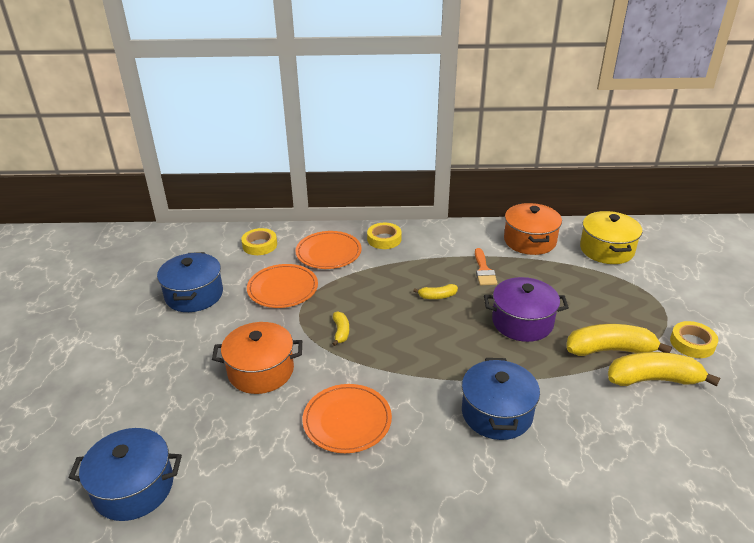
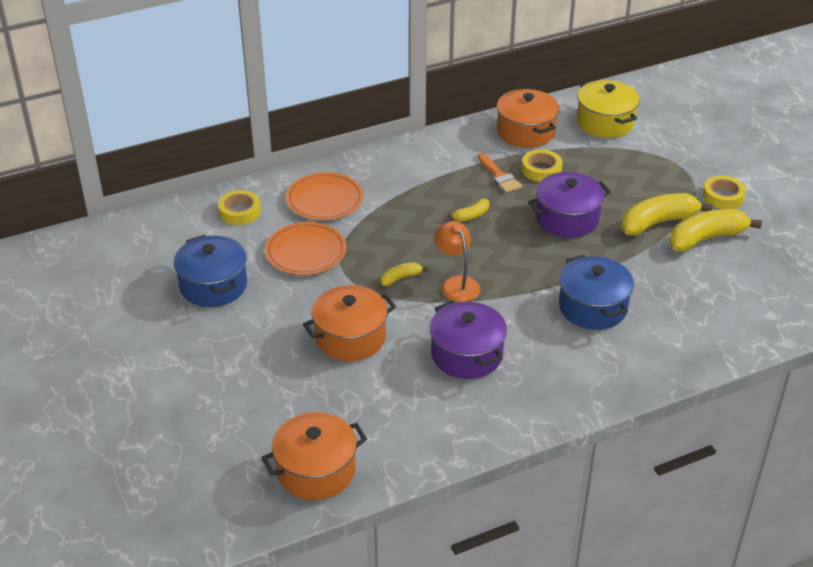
camera: 25 degrees left, 5 degrees up
blue pot [69,428,182,521] -> orange pot [261,412,367,500]
orange plate [302,384,392,453] -> purple pot [430,300,507,379]
yellow banana [332,311,349,346] -> yellow banana turned 90 degrees counterclockwise [381,262,428,286]
yellow tape [367,223,402,249] -> yellow tape moved to [522,149,563,182]
none -> orange lamp [434,221,481,302]

